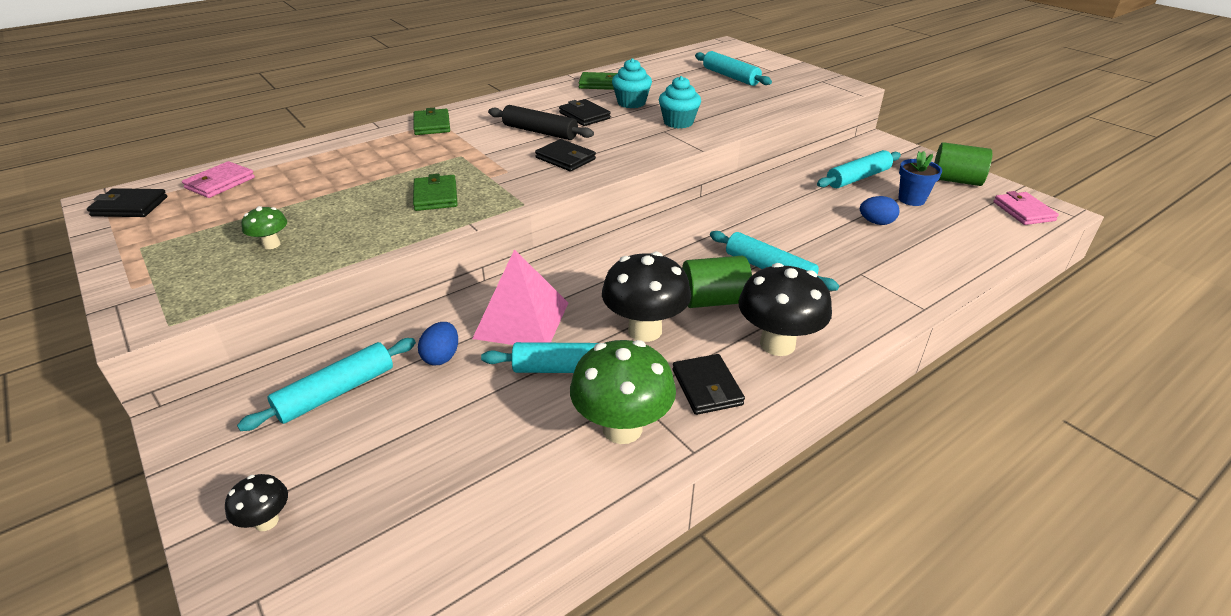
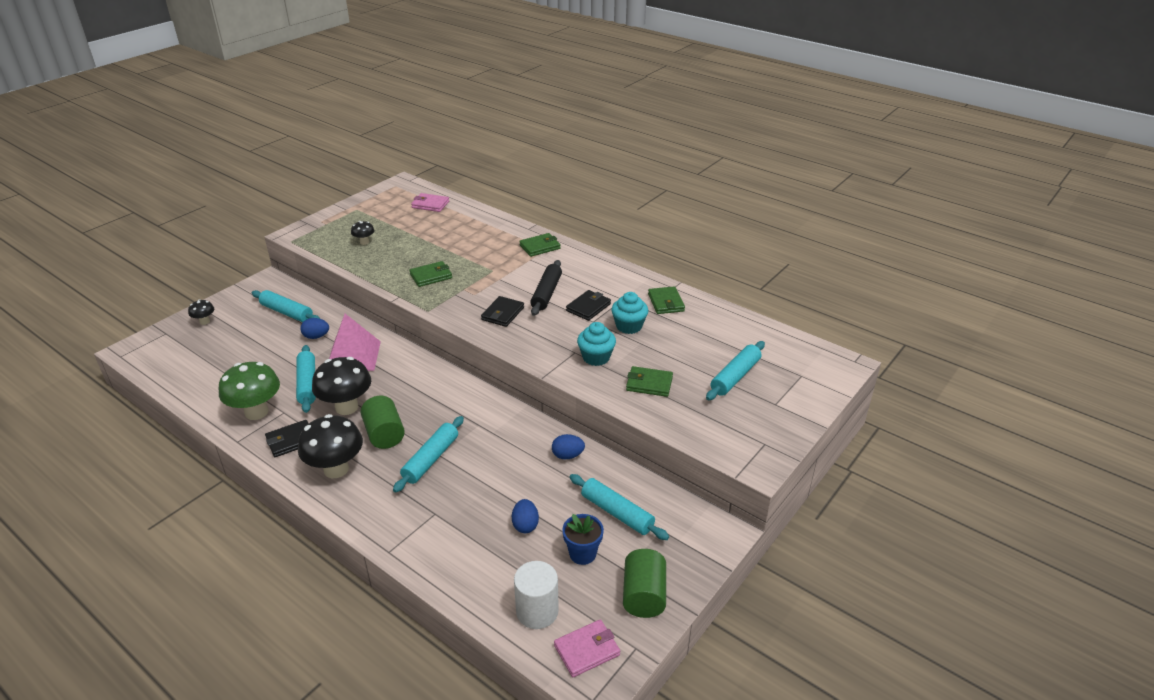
camera: 75 degrees right, 0 degrees up
black wallet [87,188,167,217] -> none
green mushroom [242,206,287,249] -> black mushroom [351,221,375,245]
none -> white cylinder [514,561,559,629]
none -> blue egg [552,434,585,459]
none -> green wallet [626,366,673,397]

